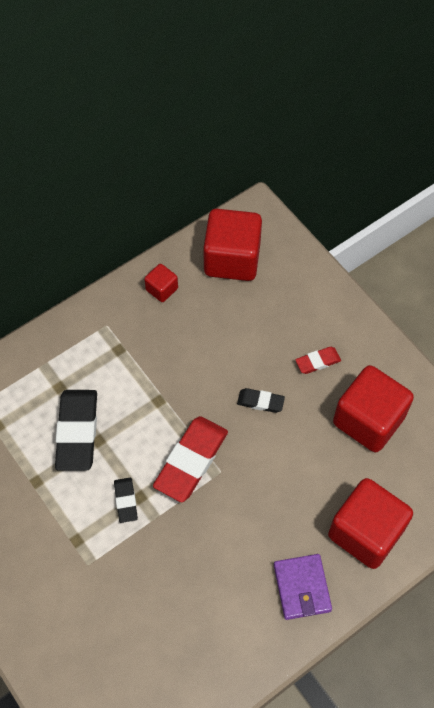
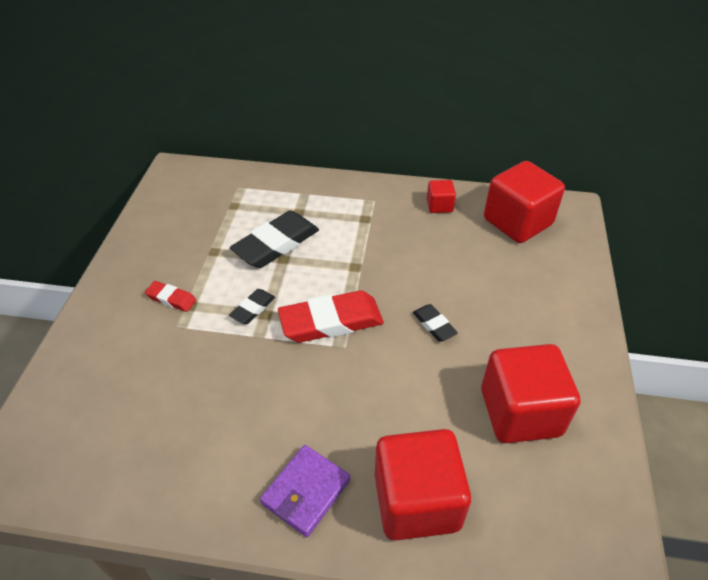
camera: 45 degrees right, 15 degrees down
red eraser [295,347,341,374] -> red eraser moved to [145,281,196,312]

